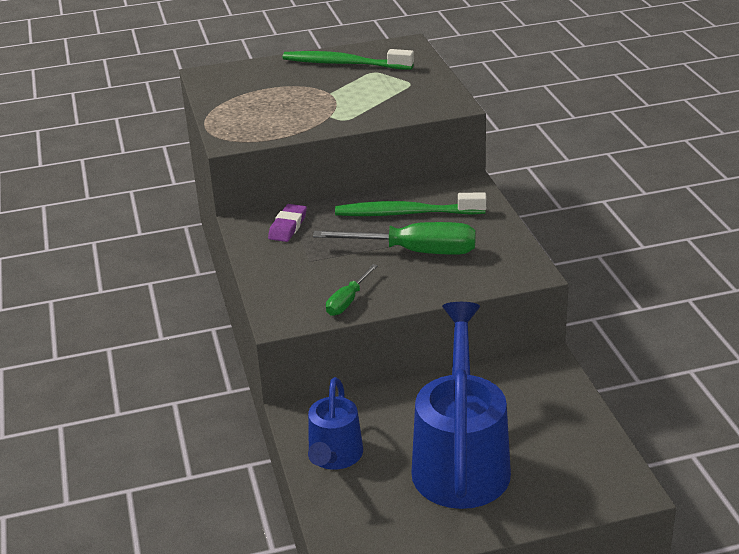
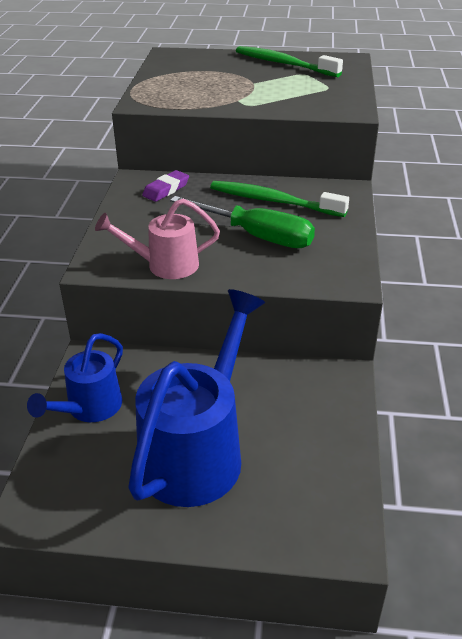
camera: 20 degrees right, 5 degrees up
green screwdriver [326,264,378,316] -> pink watering can [95,198,220,279]

